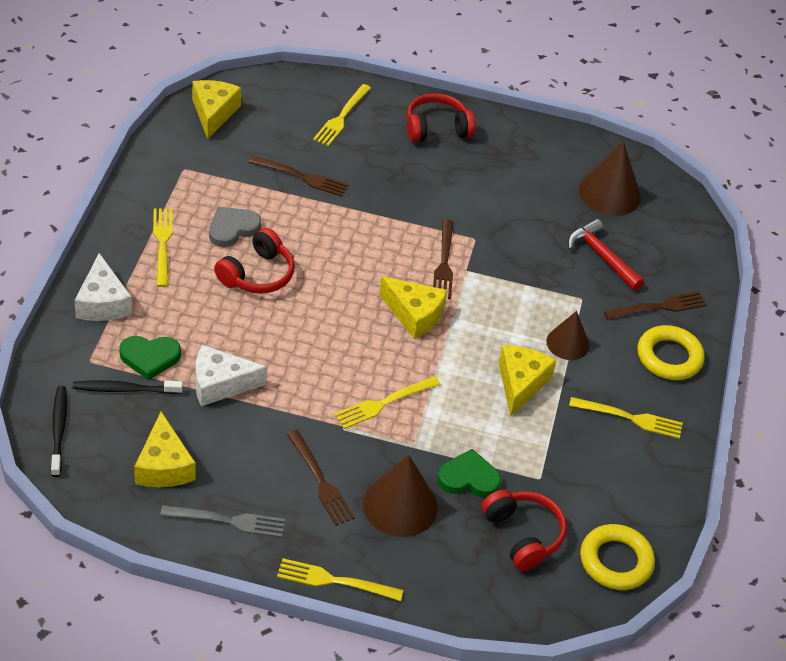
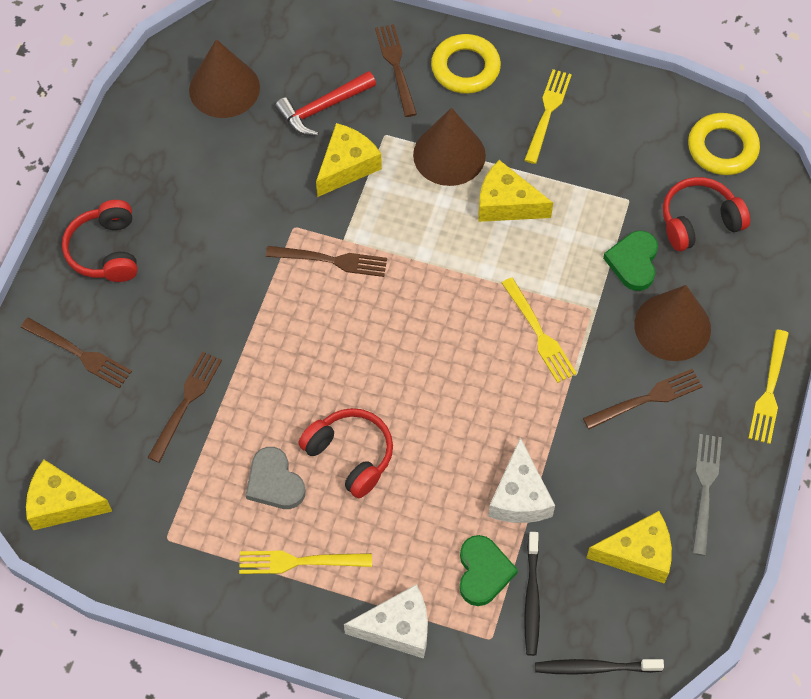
camera: 80 degrees left, 15 degrees up
yellow fork [313,84,371,146] -> brown fork [21,317,132,388]
yellow cheese [379,276,447,339] -> yellow cheese moved to [316,123,382,197]
brown cone [546,311,590,360] -> brown cone [413,108,486,186], size x1.57

